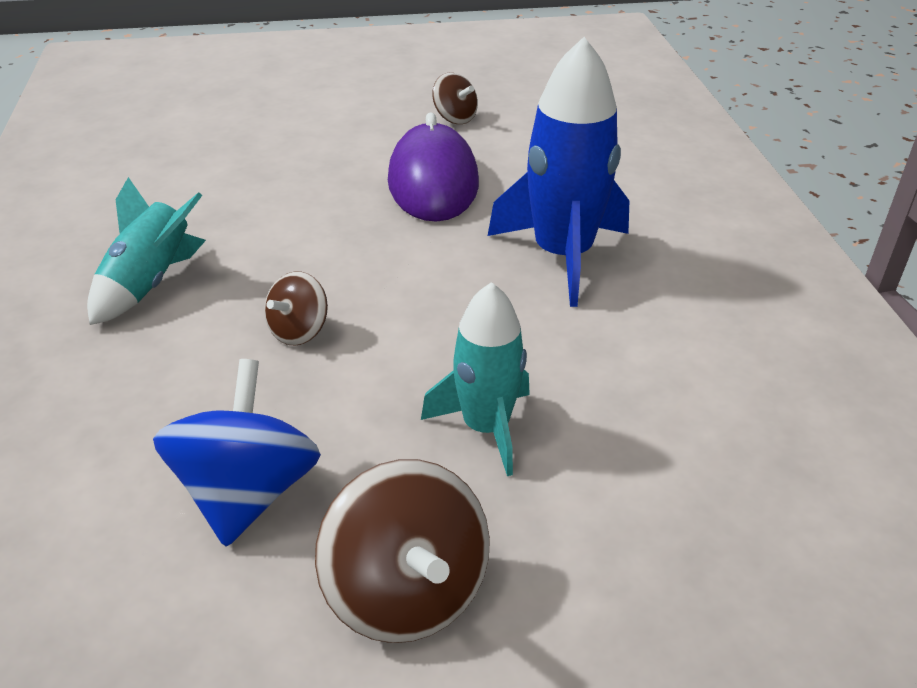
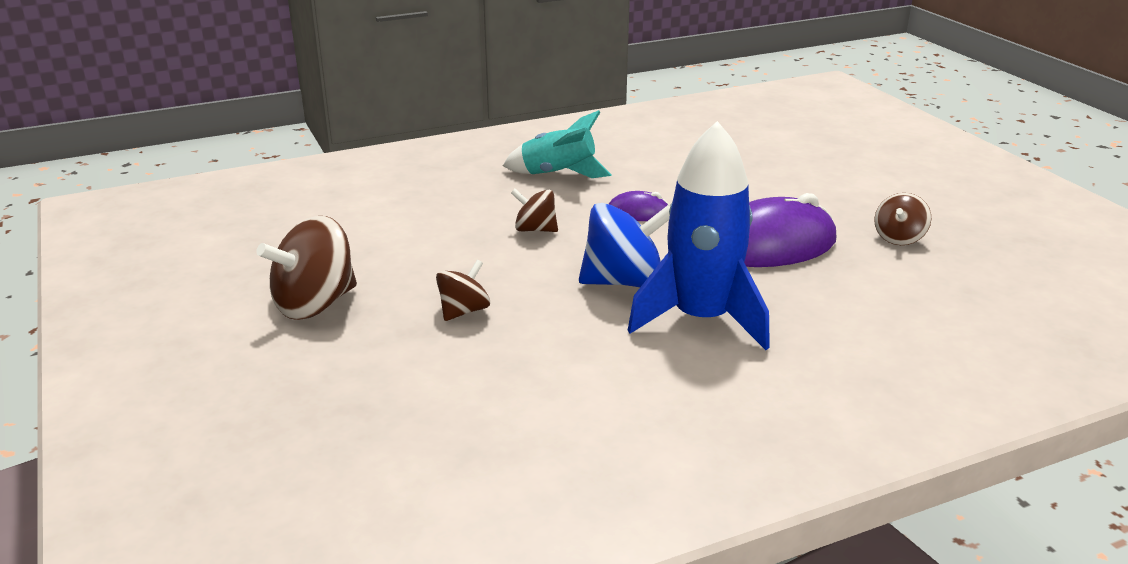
camera: 75 degrees right, 10 degrees down
blue spinning top [153,359,321,547] -> blue spinning top moved to [579,203,670,287]
turquoise rocket [421,282,530,476] -> brown spinning top [436,260,490,321]
none -> purple mouse [609,191,670,221]

